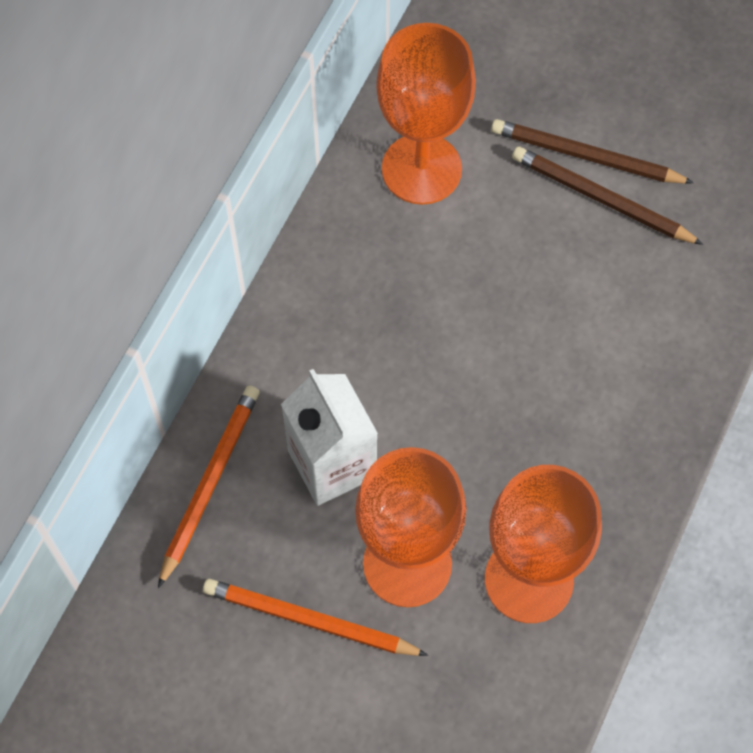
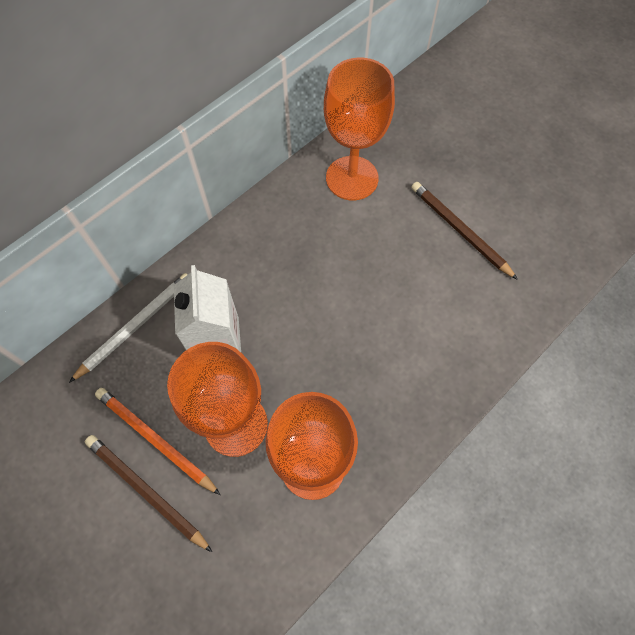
camera: 20 degrees right, 0 degrees up
orange pencil [158,386,260,588] -> white pencil [69,273,188,383]
brown pencil [491,119,694,184] -> brown pencil moved to [85,435,212,552]

